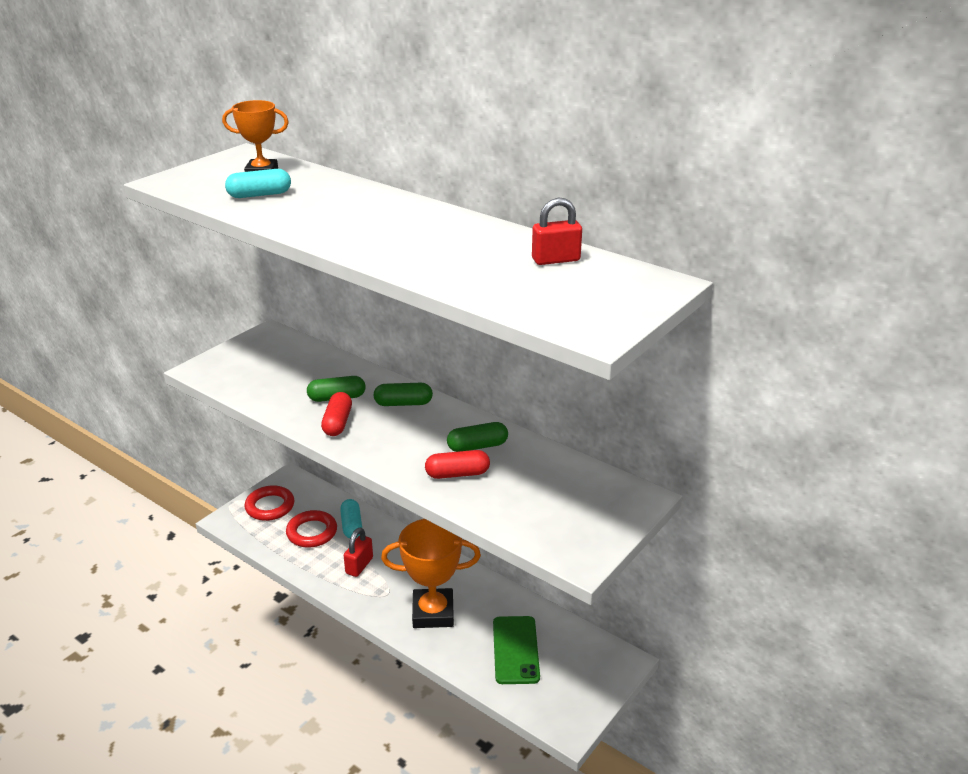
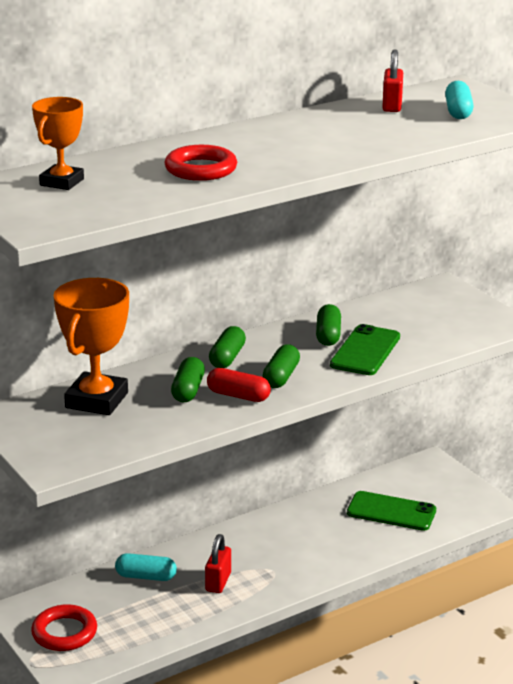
camera: 70 degrees left, 5 degrees down
turquoise capsule [225,169,291,198] -> turquoise capsule moved to [445,81,474,119]
red ring [286,510,337,548] -> red ring moved to [165,145,237,181]
red padlock [344,527,373,577] -> red padlock turned 60 degrees clockwise [205,534,231,593]
orange trophy [381,519,481,628] -> orange trophy moved to [54,278,129,415]
red capsule [425,450,490,479] -> green phone [330,324,400,375]
none -> green capsule [263,344,300,388]

